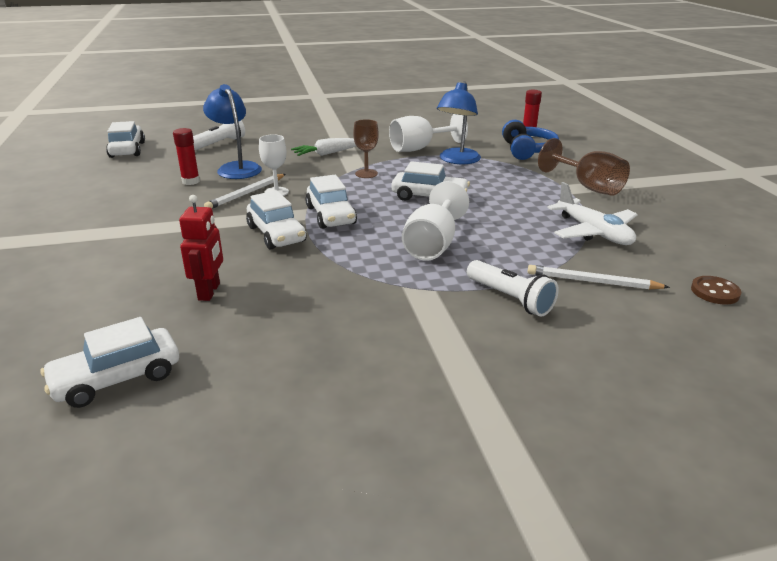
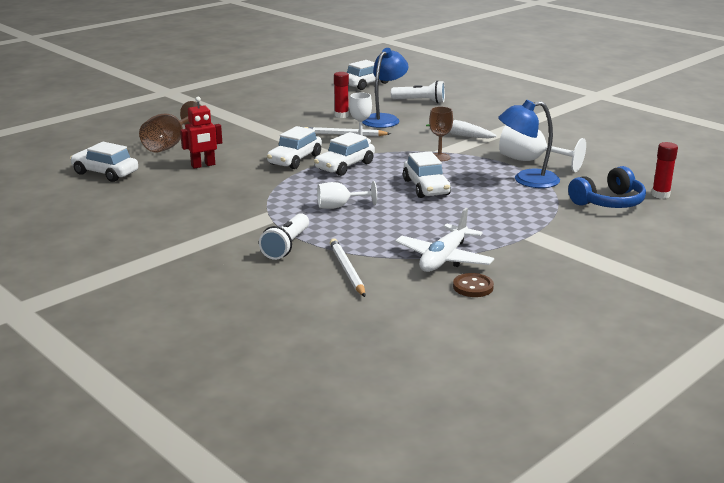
camera: 60 degrees right, 5 degrees down
white goblet [402,181,469,261] -> white goblet [317,181,377,209], size x0.65
brown goblet [538,138,630,196] -> brown goblet moved to [139,101,202,153]
brown button [691,276,741,305] -> brown button moved to [453,273,494,297]

